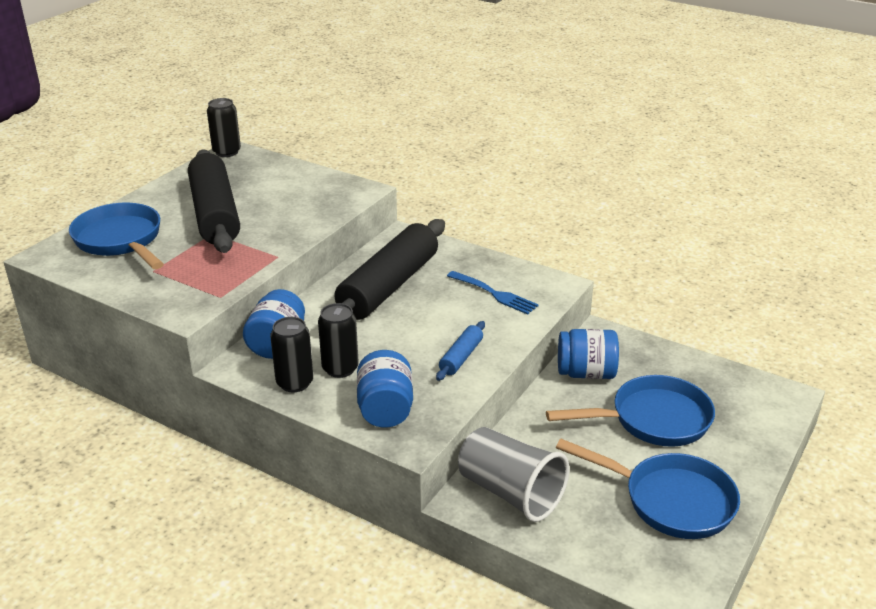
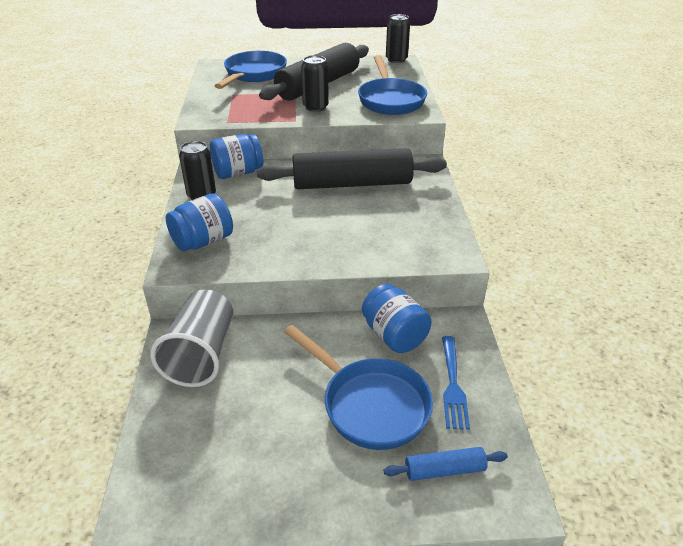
camera: 55 degrees right, 5 degrees up
black can [318,303,359,378] -> black can moved to [301,55,329,112]
blue rolling pin [436,321,485,381] -> blue rolling pin moved to [384,447,508,481]
blue fork [447,271,539,315] -> blue fork moved to [442,336,470,430]
blue pan [556,439,740,539] -> blue pan moved to [358,55,427,115]

